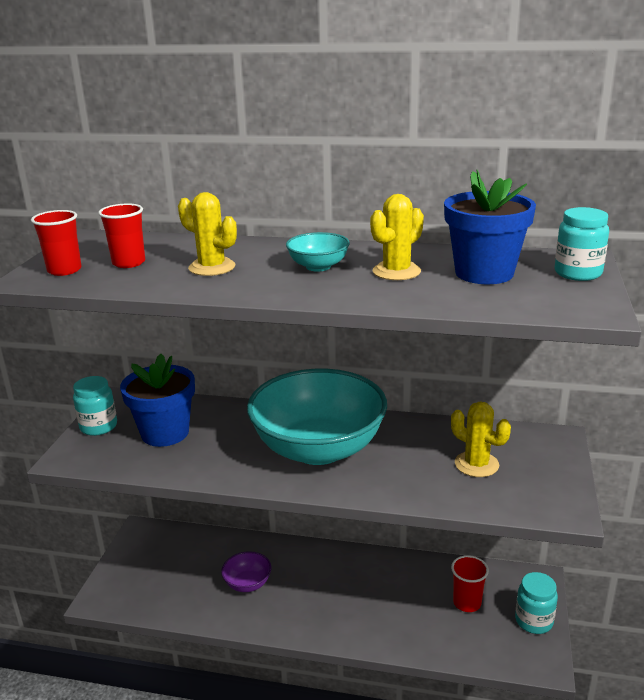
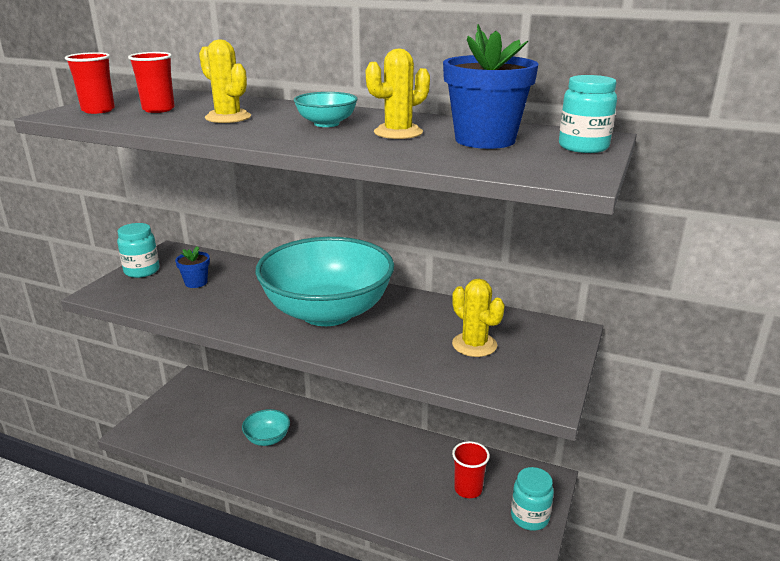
camera: 10 degrees right, 0 degrees up
blue flower pot [120,354,195,447] -> blue flower pot [175,246,210,288], size x0.49
purple bowl [221,551,271,592] -> turquoise bowl [242,409,290,446]

